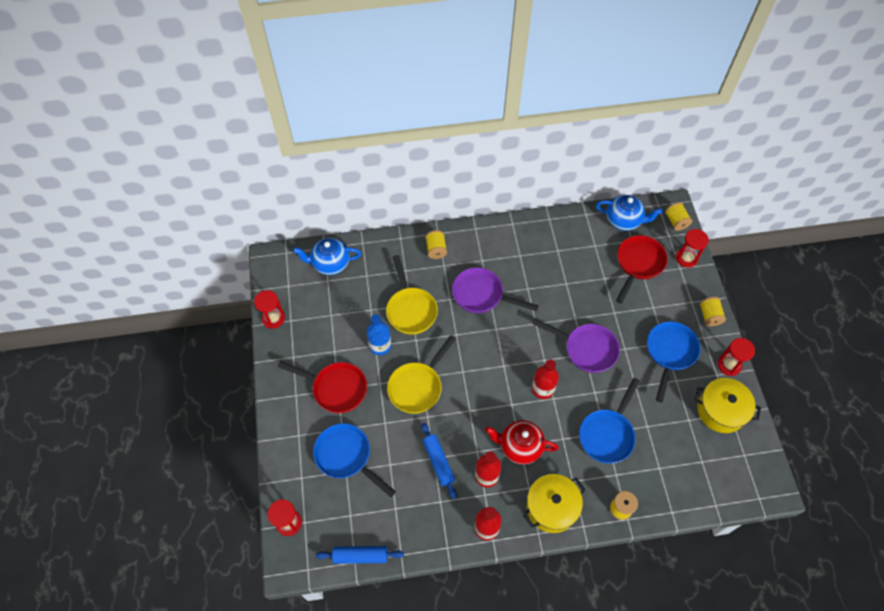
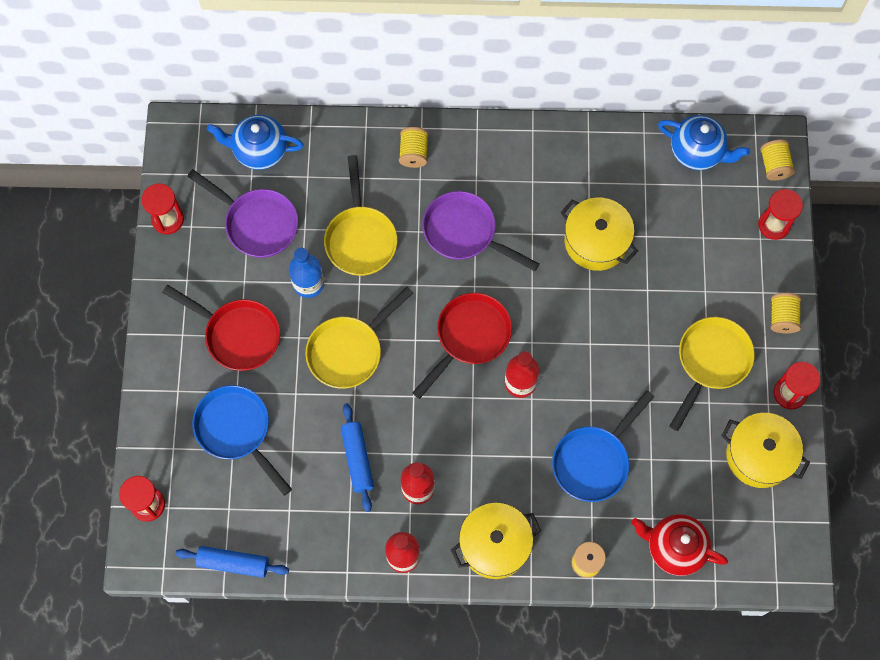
camera: 10 degrees right, 10 degrees up
red teapot [485,420,559,464] -> red teapot moved to [631,514,728,576]
purple pan [532,318,620,373] -> purple pan moved to [187,169,298,258]
red pan [616,235,668,304] -> red pan moved to [412,293,512,399]
blue pan [647,321,701,403] -> yellow pan [669,317,755,431]
none -> yellow pot [560,198,638,271]

